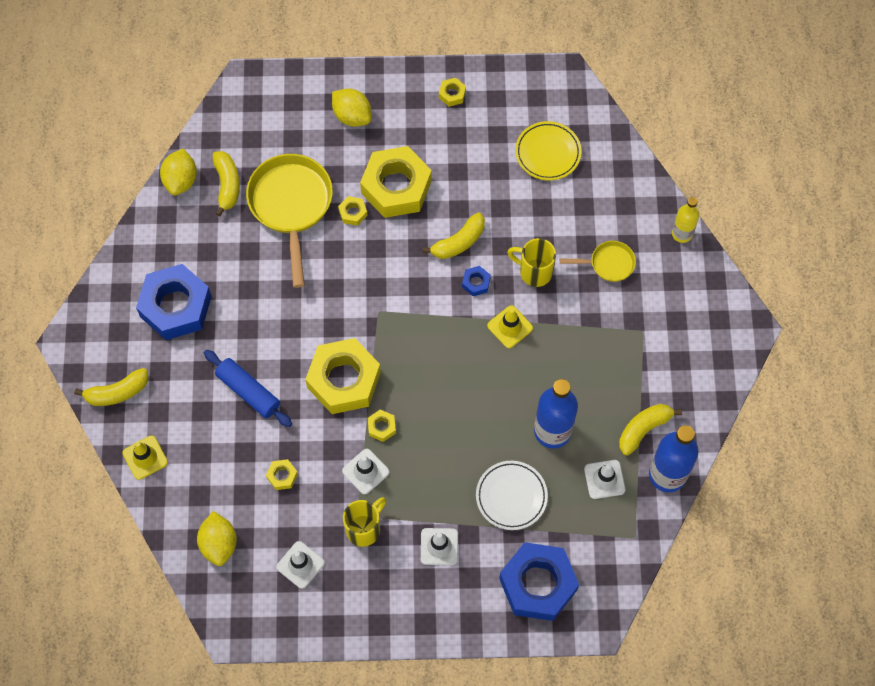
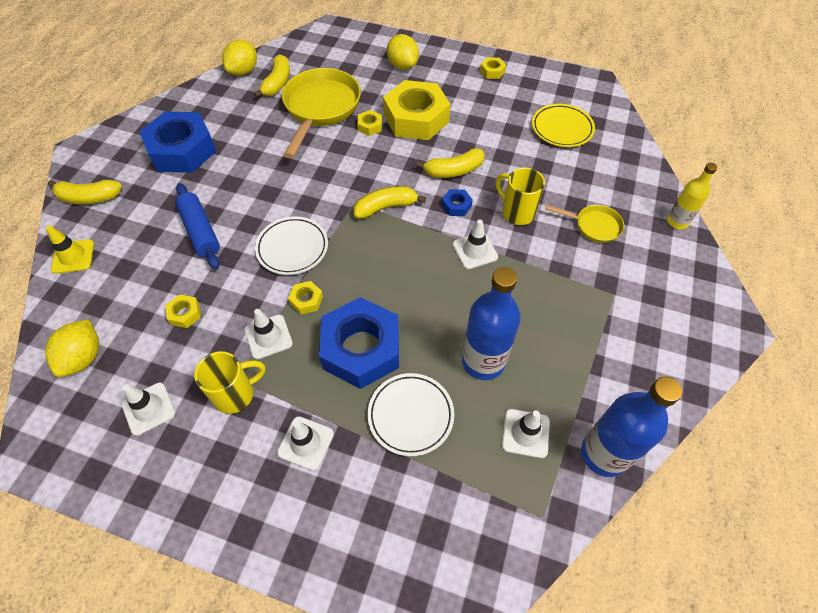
camera: 20 degrees right, 10 degrees down
yellow nut [305,338,381,414] -> white plate [255,217,328,275]
yellow traffic cone [487,305,533,348] -> white traffic cone [453,219,498,269]
blue nut [499,542,579,621] -> blue nut moved to [319,297,399,389]
yellow banana [619,404,682,455] -> yellow banana moved to [353,186,426,219]

